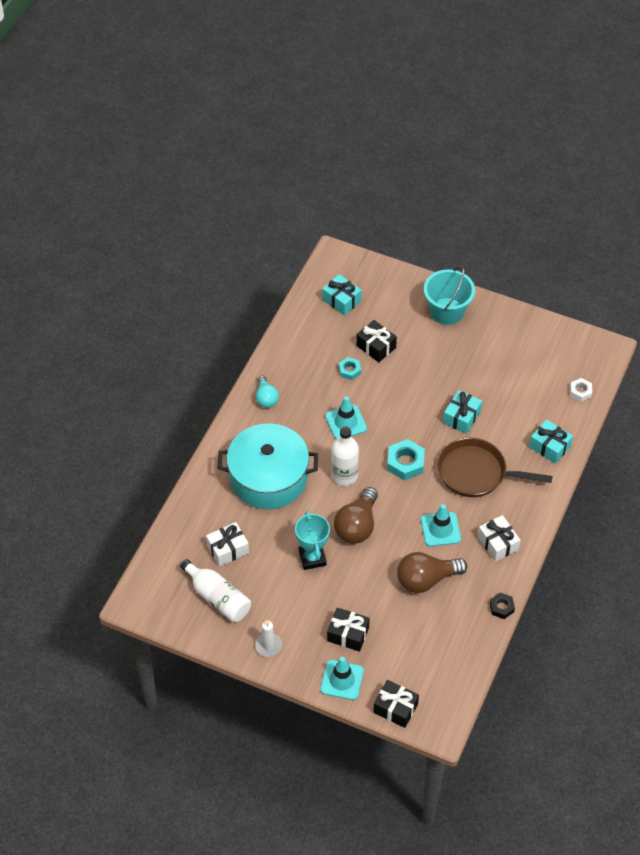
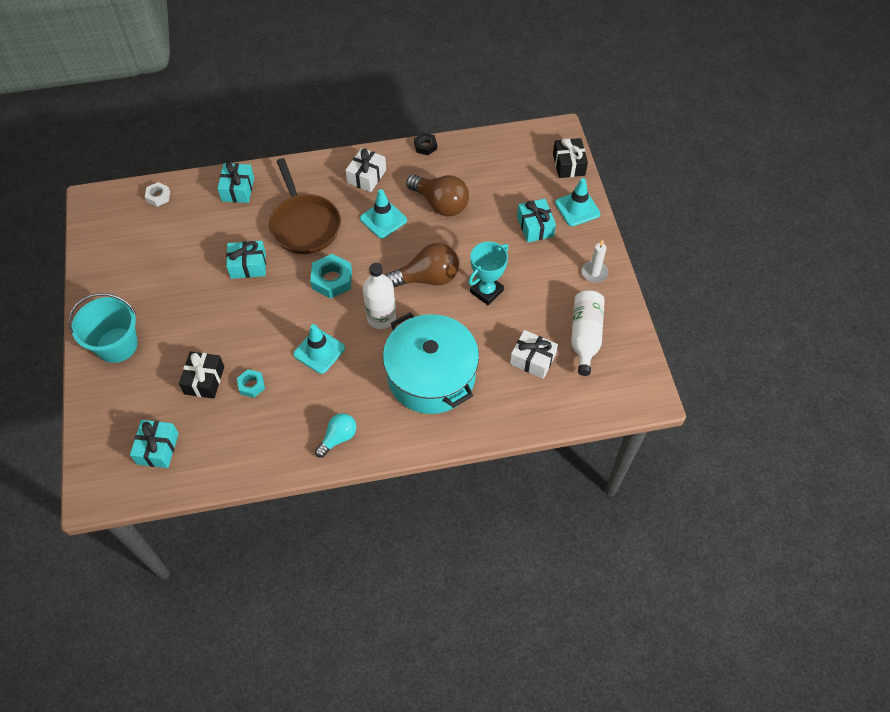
camera: 125 degrees left, 5 degrees up
black gift [327,608,370,652] -> turquoise gift [517,199,556,243]

